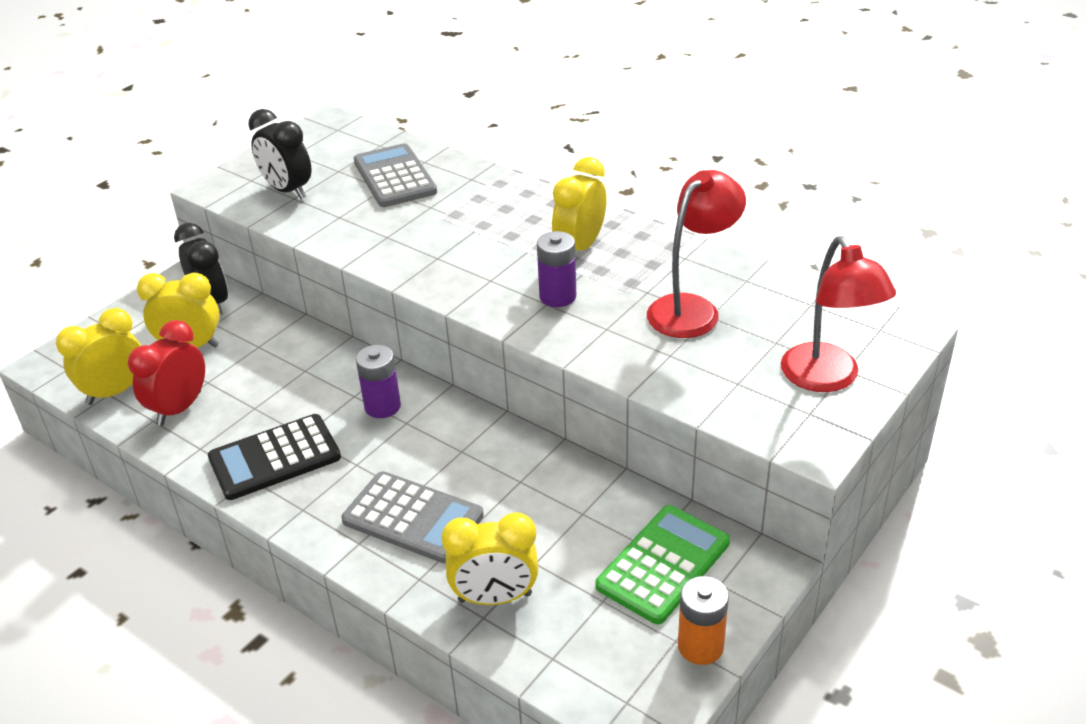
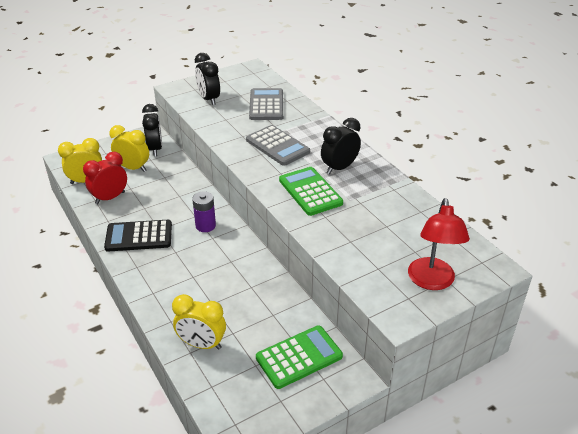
camera: 20 degrees right, 0 degrees up
grey calculator [341,471,484,563] -> grey calculator moved to [246,125,310,166]
purple battery [537,231,576,307] -> green calculator [279,167,343,216]
yellow clock [552,157,607,251] -> black clock [321,118,361,174]
red lamp [647,170,746,338] -> none
orange battery [678,576,729,665] -> none

